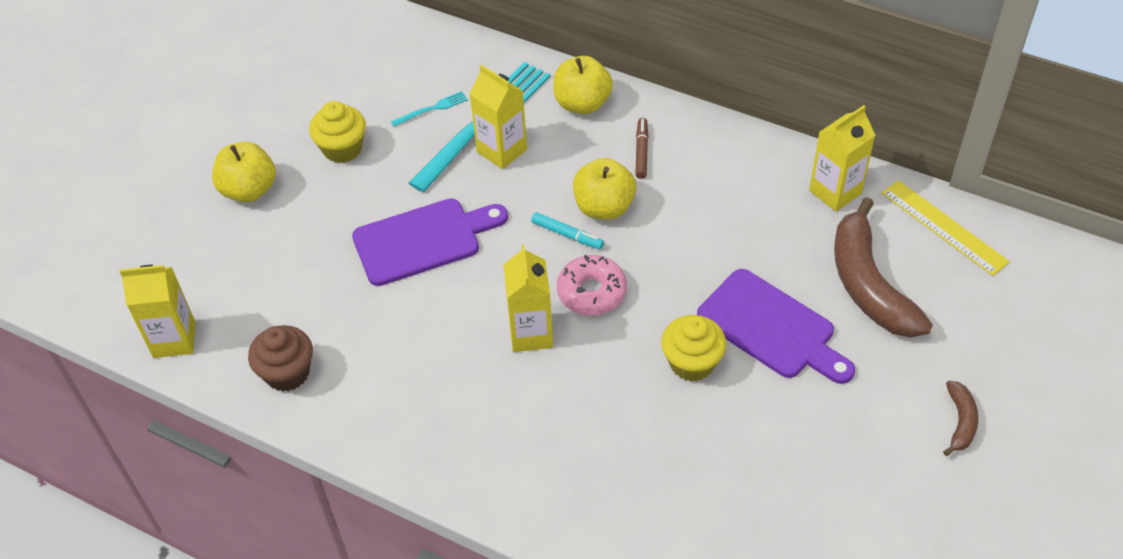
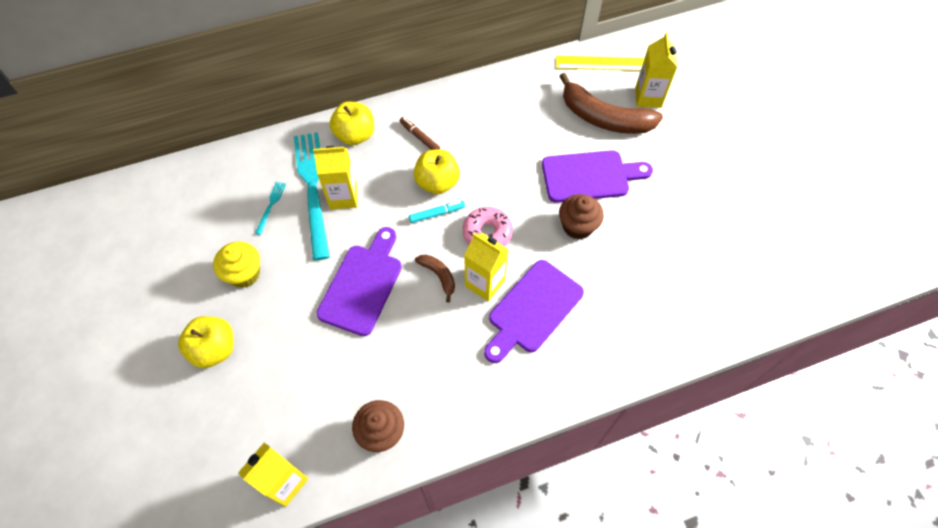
camera: 50 degrees left, 10 degrees up
yellow cupcake [661,315,727,381] -> brown cupcake [559,194,604,239]
yellow carton [809,105,875,212] -> yellow carton moved to [635,33,678,108]
brown banana [943,381,978,456] -> brown banana moved to [415,255,455,302]
none -> purple cutting board [484,260,584,363]

